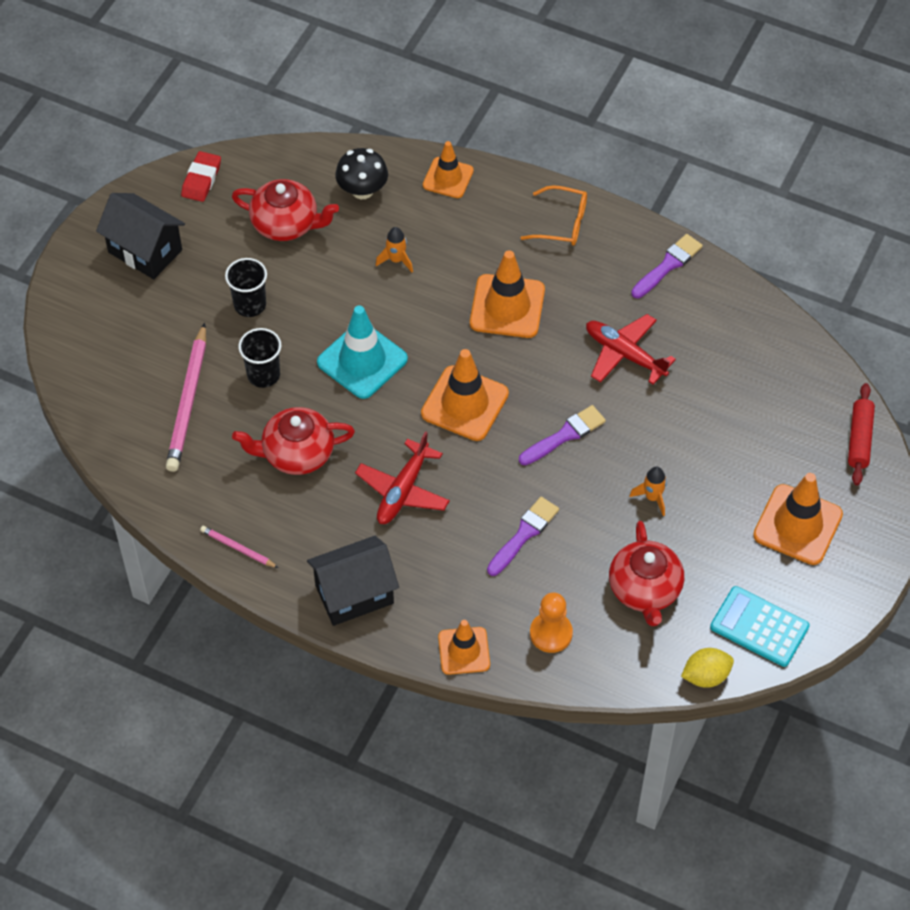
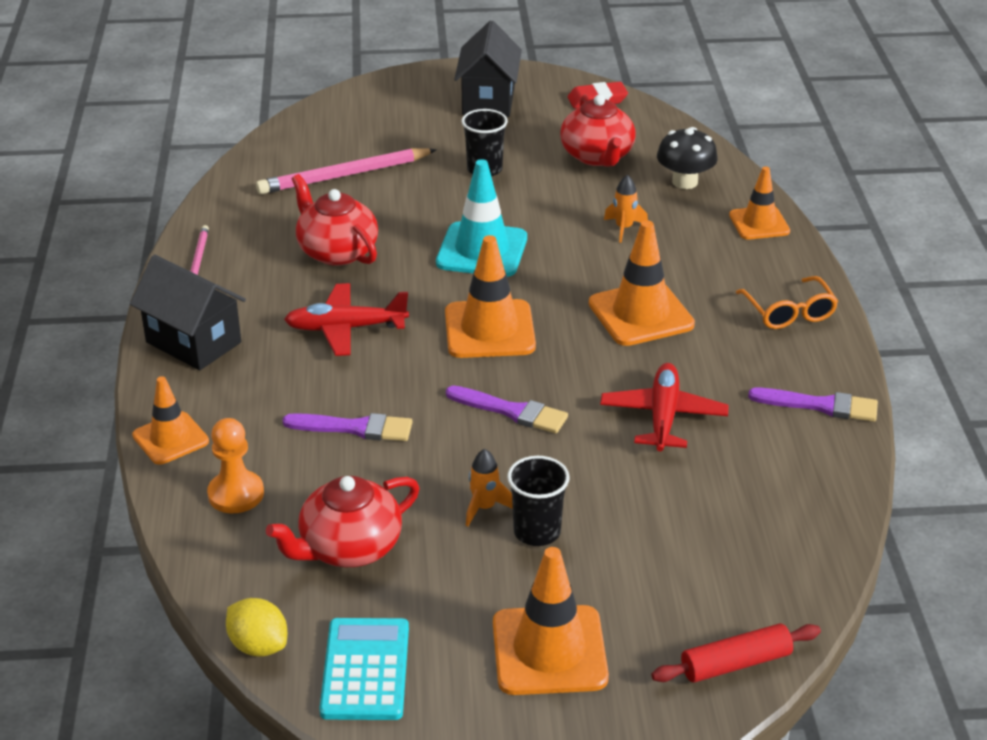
camera: 60 degrees right, 20 degrees down
black cup [238,328,281,388] -> black cup moved to [507,456,570,546]

